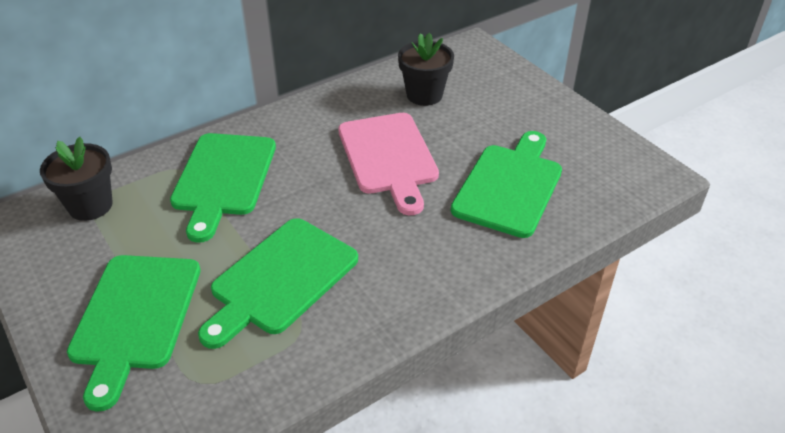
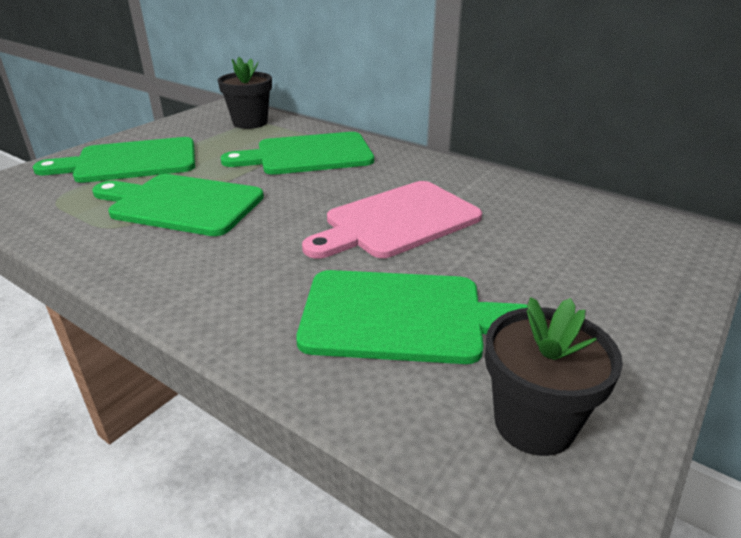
camera: 70 degrees right, 10 degrees down
black flower pot [398,33,454,106] -> black flower pot moved to [485,297,623,456]

